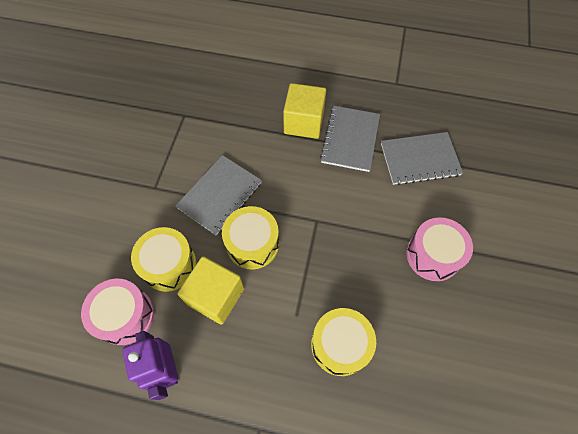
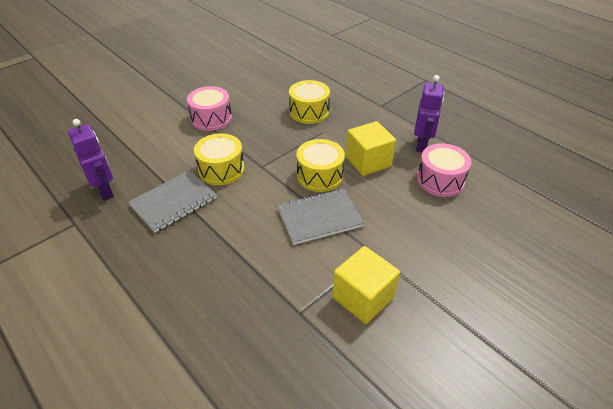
camera: 145 degrees left, 20 degrees down
yellow drum [131,227,196,292] -> yellow drum moved to [194,133,244,185]
yellow cube [283,83,326,139] -> yellow cube moved to [333,246,400,324]
grey notebook [381,132,463,185] -> none
none -> purple robot [68,119,114,200]

